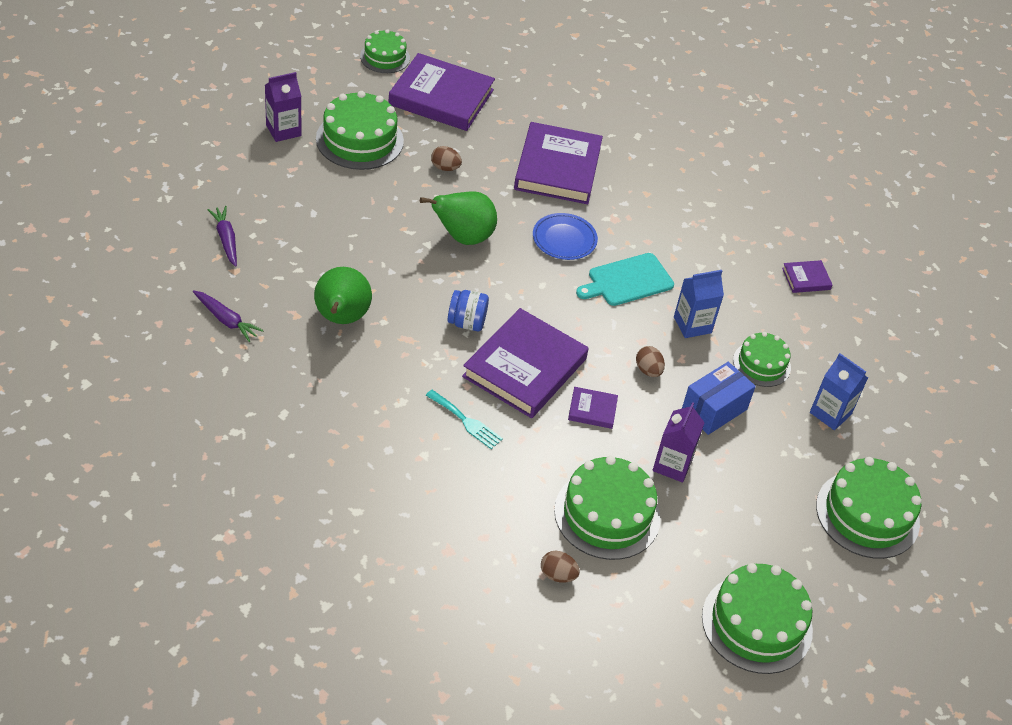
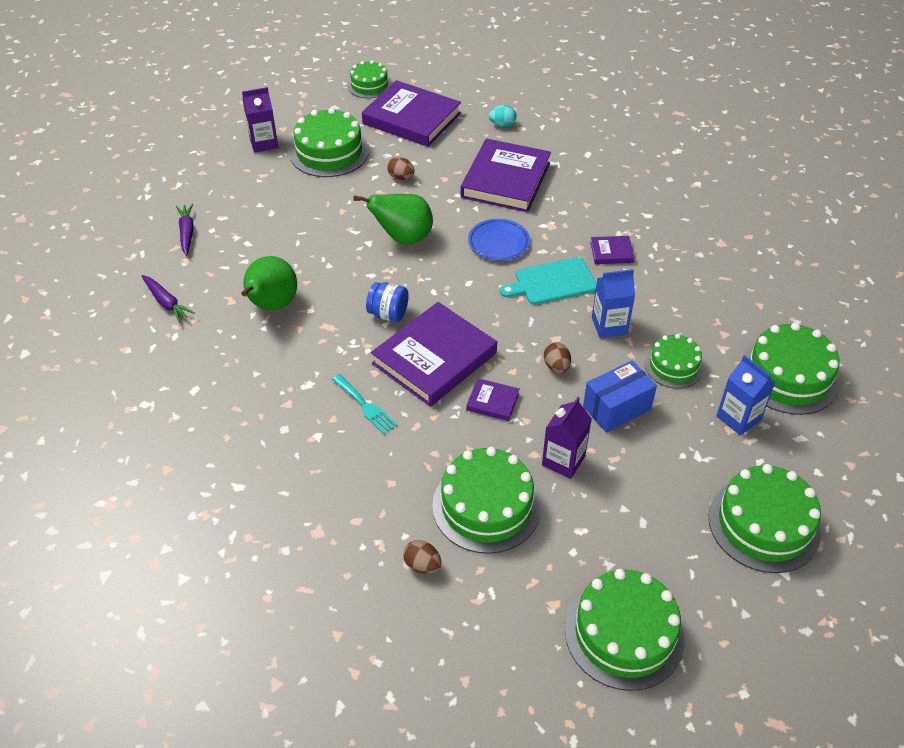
camera: 15 degrees right, 0 degrees up
purple book [782,260,832,293] -> purple book moved to [590,236,634,264]
none -> turquoise egg [489,105,517,127]
none -> green cake [741,322,840,415]

